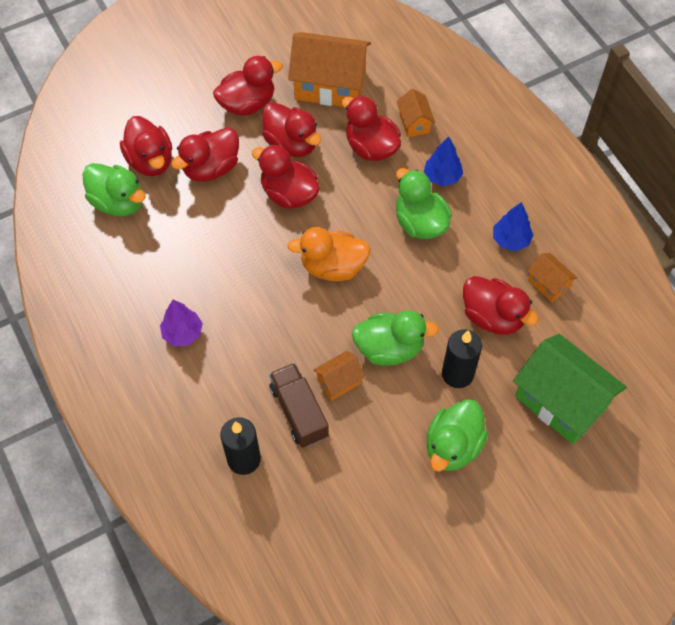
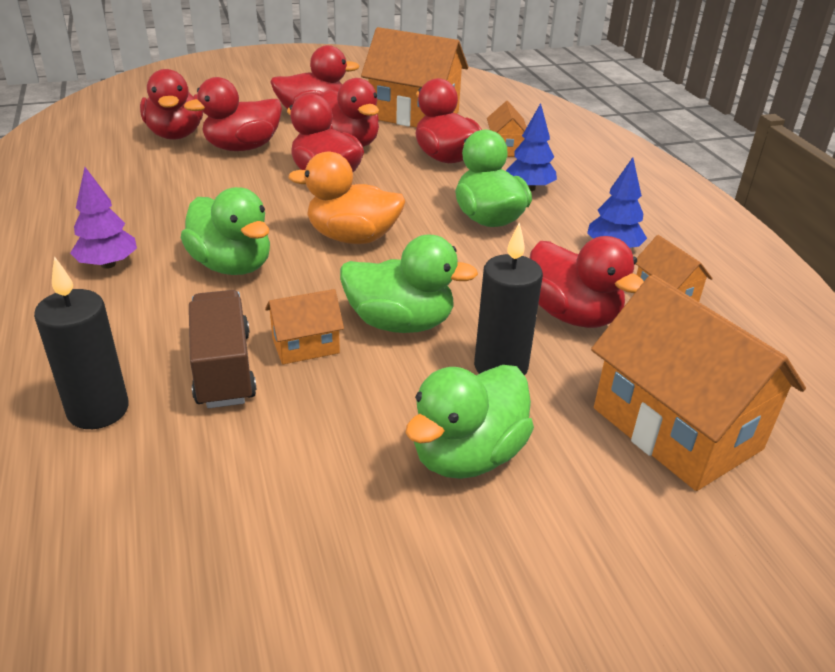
camera: 10 degrees right, 25 degrees down
green duck [82,163,146,216] -> green duck moved to [181,187,270,275]
green house [513,334,627,444] -> orange house [591,274,806,491]

